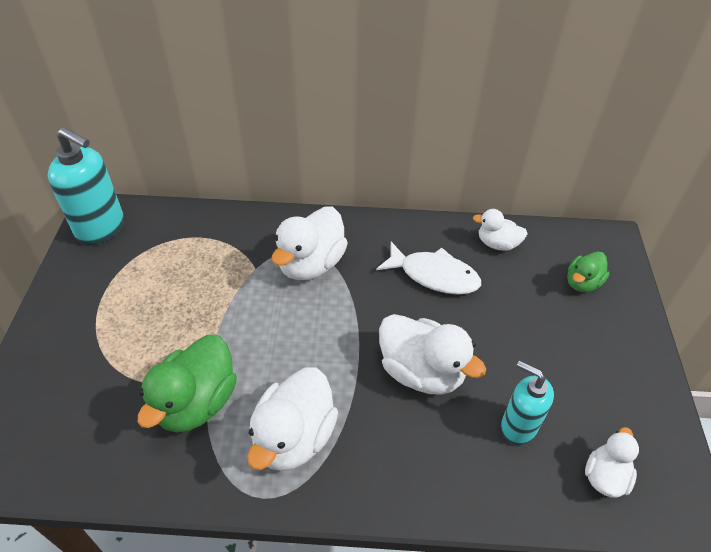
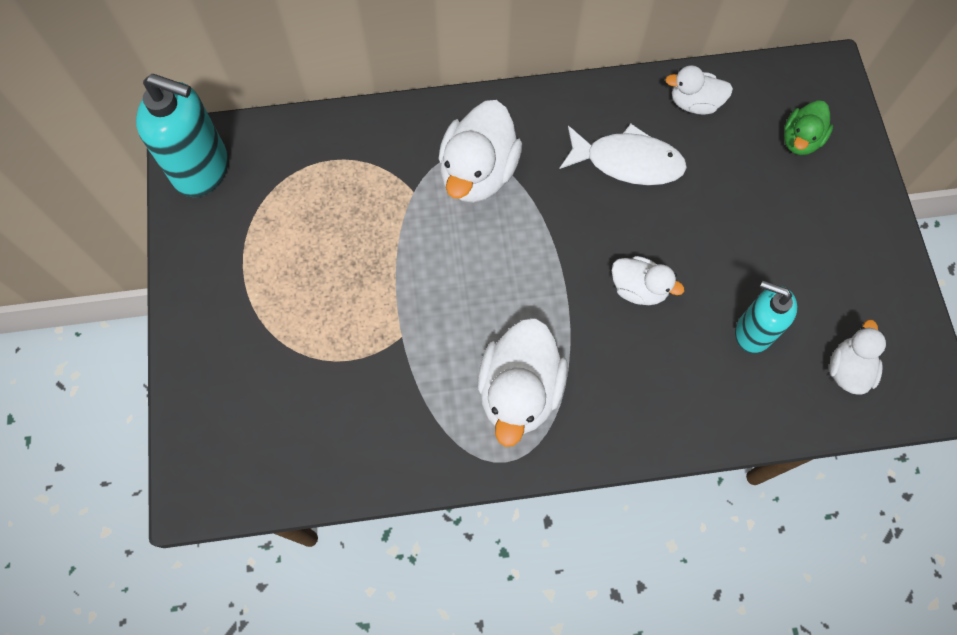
camera: 10 degrees left, 20 degrees up
green duck [138,335,237,433] -> none
white duck [379,314,486,395] -> white duck [612,256,685,305], size x0.57

